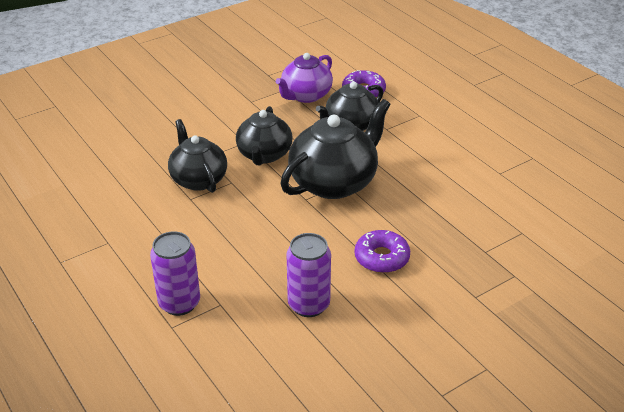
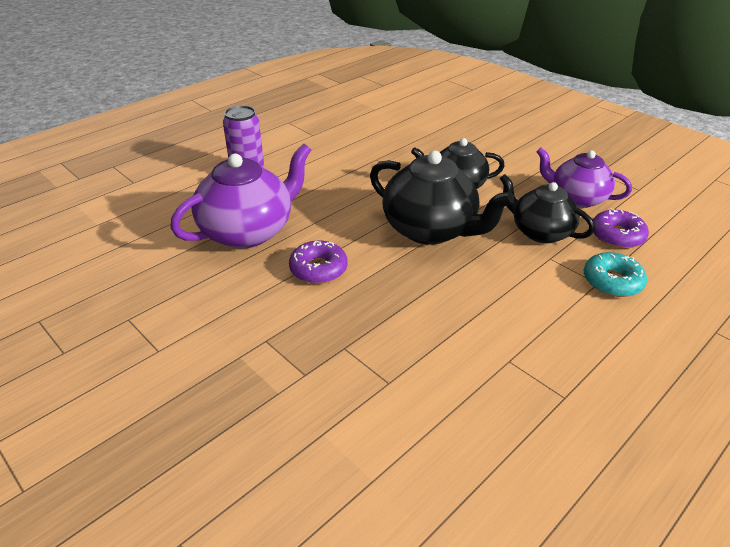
camera: 80 degrees right, 0 degrees up
black teapot [168,119,227,193] -> none
purple can [286,233,331,317] -> purple teapot [171,144,311,249]
none -> turquoise donut [584,252,647,297]

